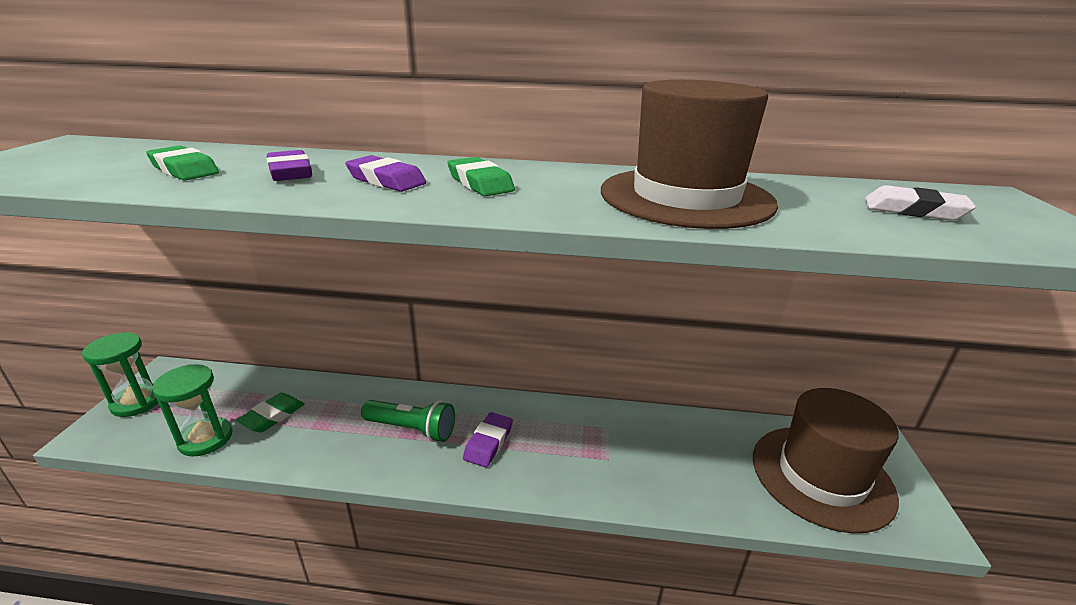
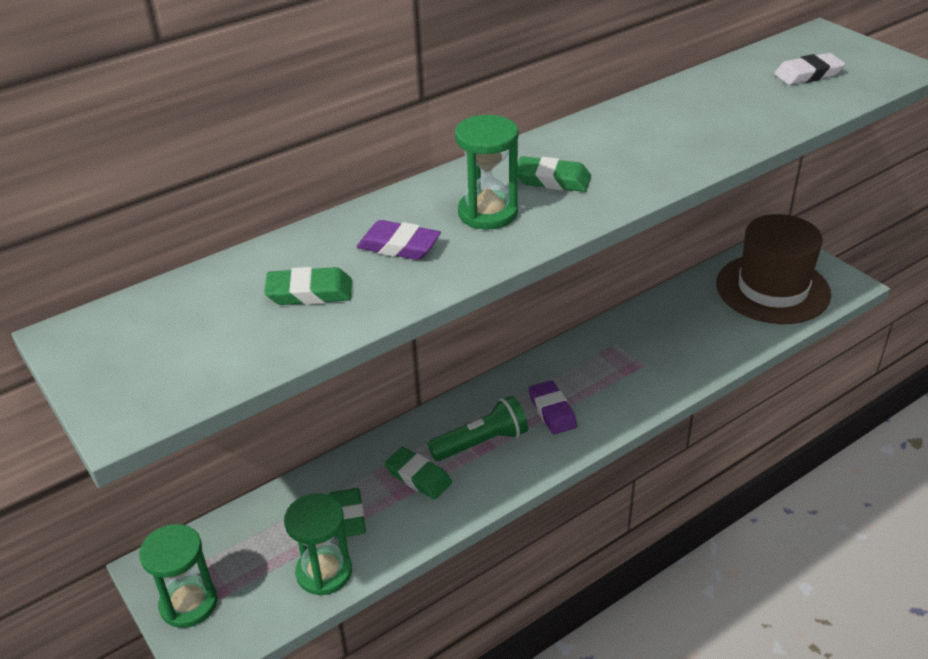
camera: 40 degrees left, 10 degrees up
purple eraser [345,155,426,192] -> green hourglass [455,115,519,230]
brown hat [601,80,778,229] -> none
none -> green eraser [385,447,452,500]

